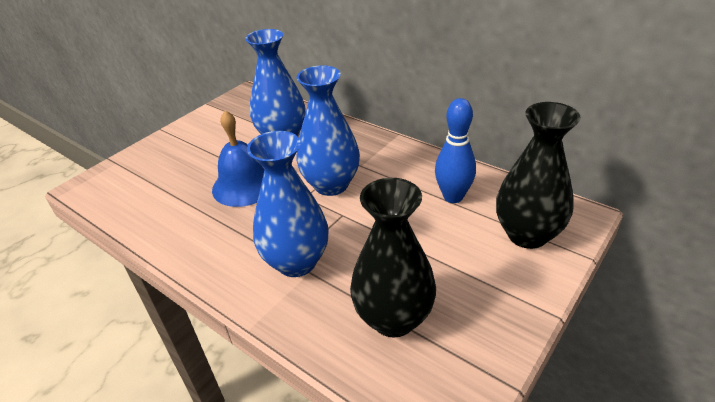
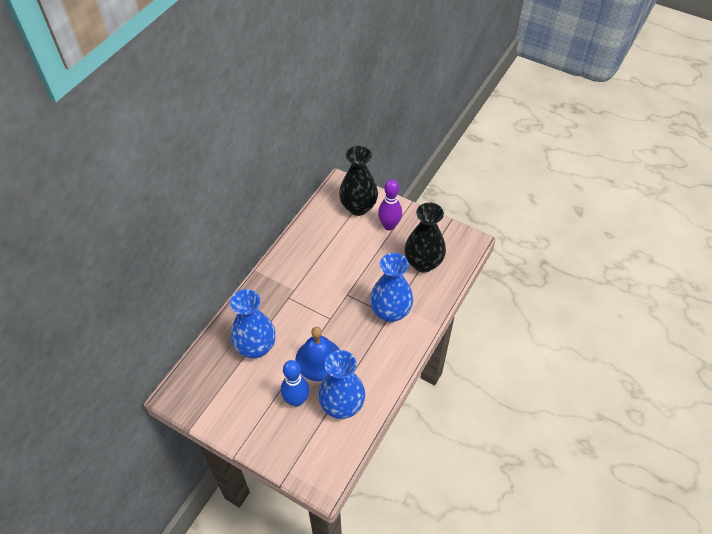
camera: 100 degrees left, 15 degrees up
blue vase [296,65,360,196] -> blue vase moved to [318,350,365,419]
blue bowling pin [435,98,476,203] -> blue bowling pin moved to [281,360,309,407]
none -> purple bowling pin [378,179,402,231]

